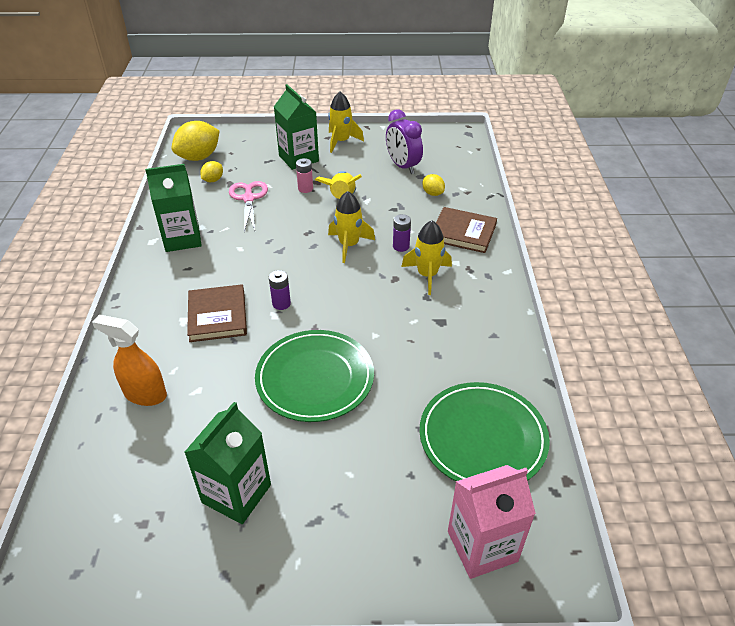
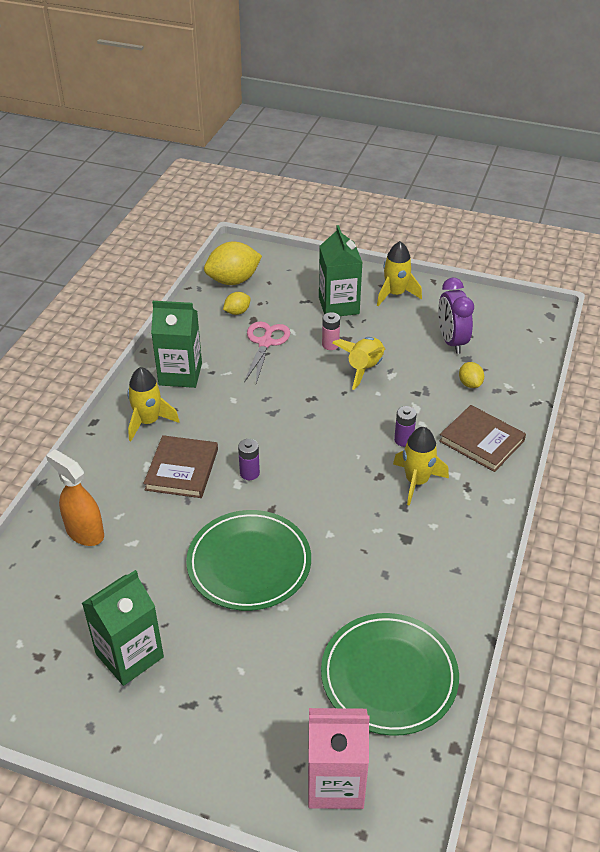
camera: 20 degrees right, 0 degrees up
yellow rocket [328,191,375,263] -> yellow rocket moved to [127,367,180,441]

